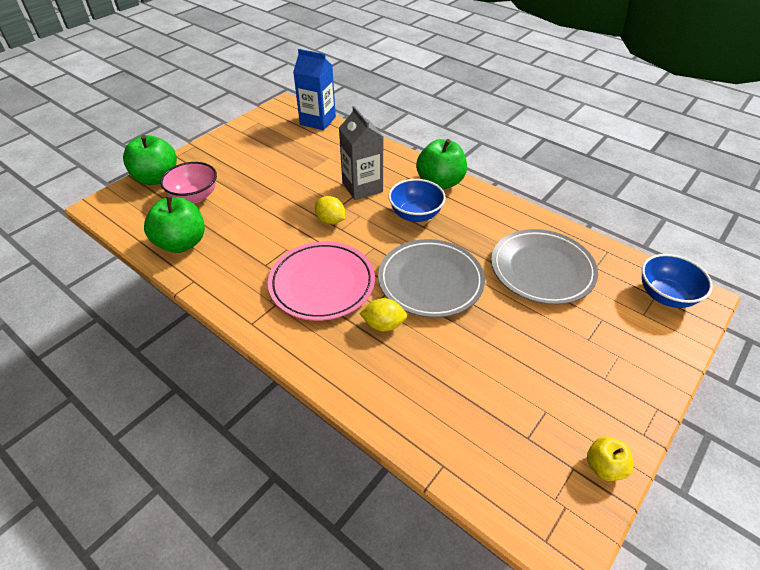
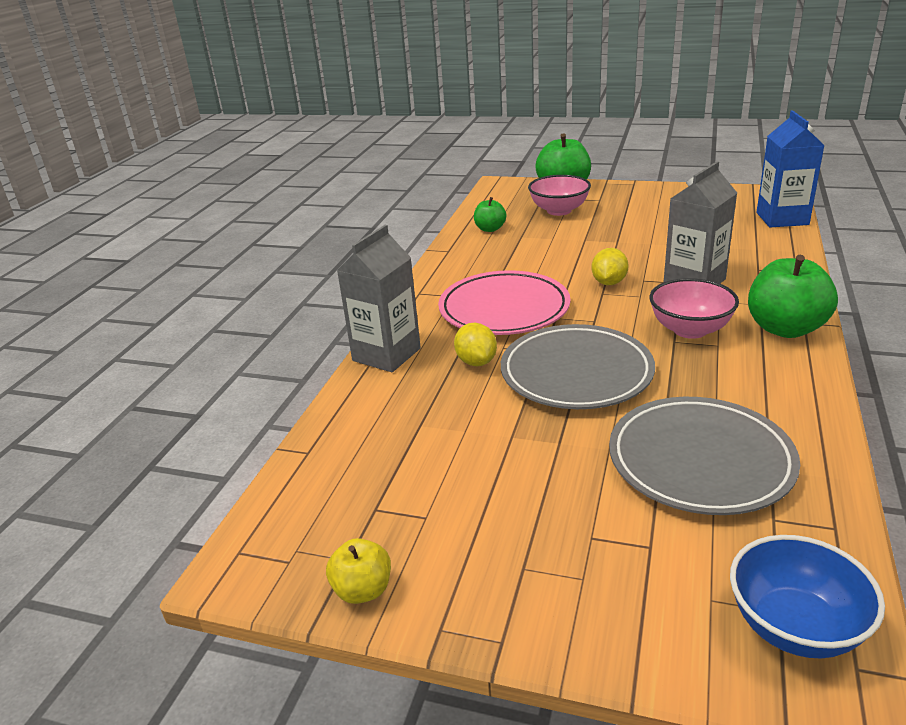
camera: 70 degrees right, 15 degrees down
green apple [144,195,205,253] -> green apple [474,197,506,232], size x0.54
blue bowl [389,179,446,222] -> pink bowl [649,278,739,339]
none -> grey carton [337,225,421,372]

